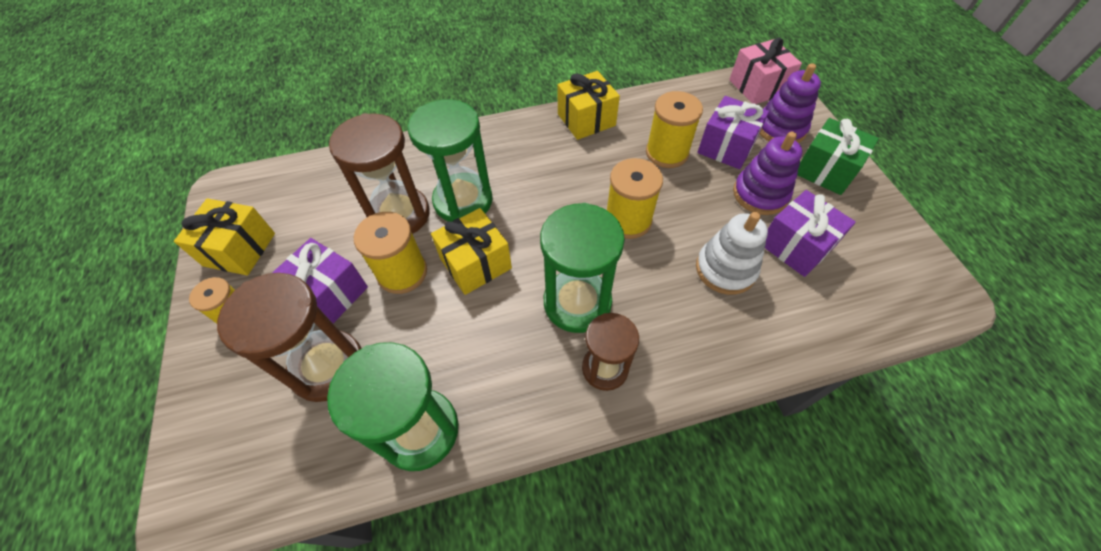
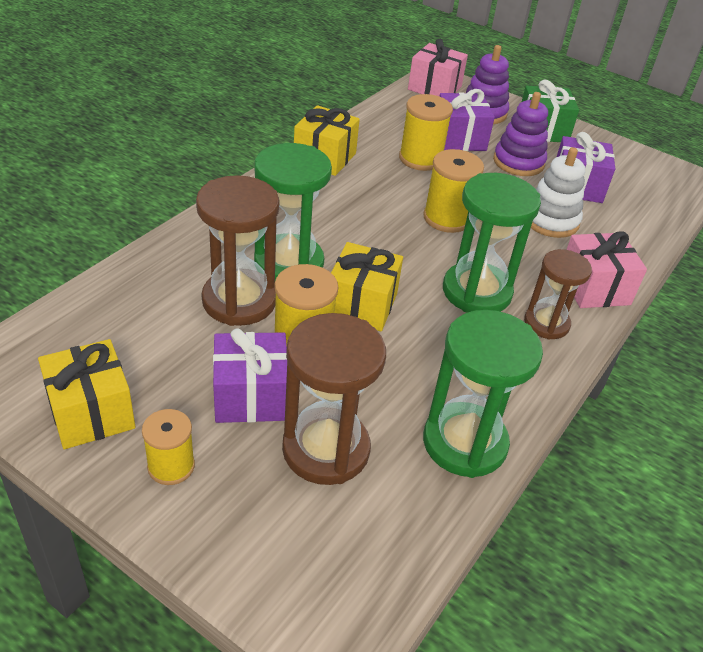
camera: 45 degrees left, 15 degrees down
none -> pink gift [566,231,647,308]

